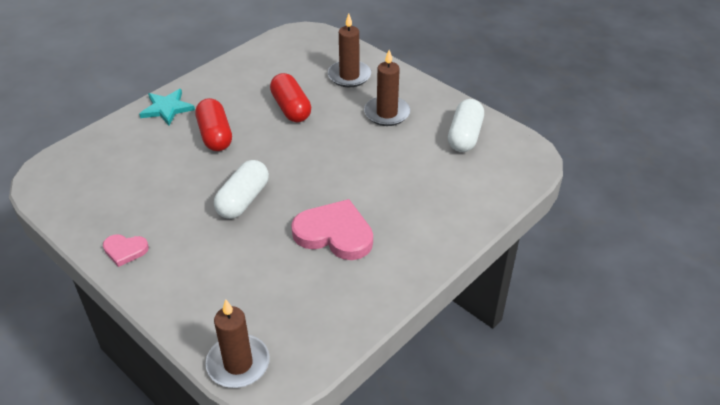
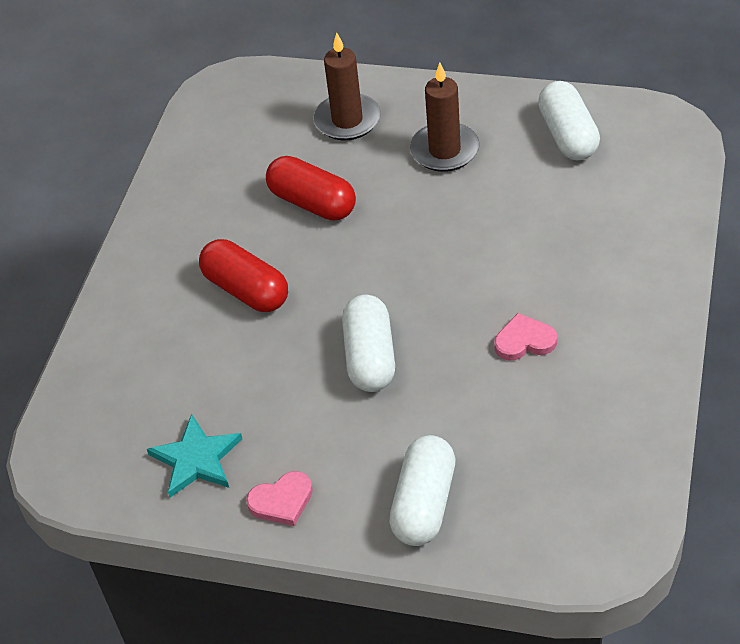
camera: 25 degrees left, 5 degrees up
turquoise star [139,89,195,126] -> turquoise star moved to [147,414,242,498]
brown candle [205,299,270,388] -> none
pink heart [291,199,373,260] -> pink heart [494,313,557,360], size x0.53
none -> white capsule [389,435,455,546]

